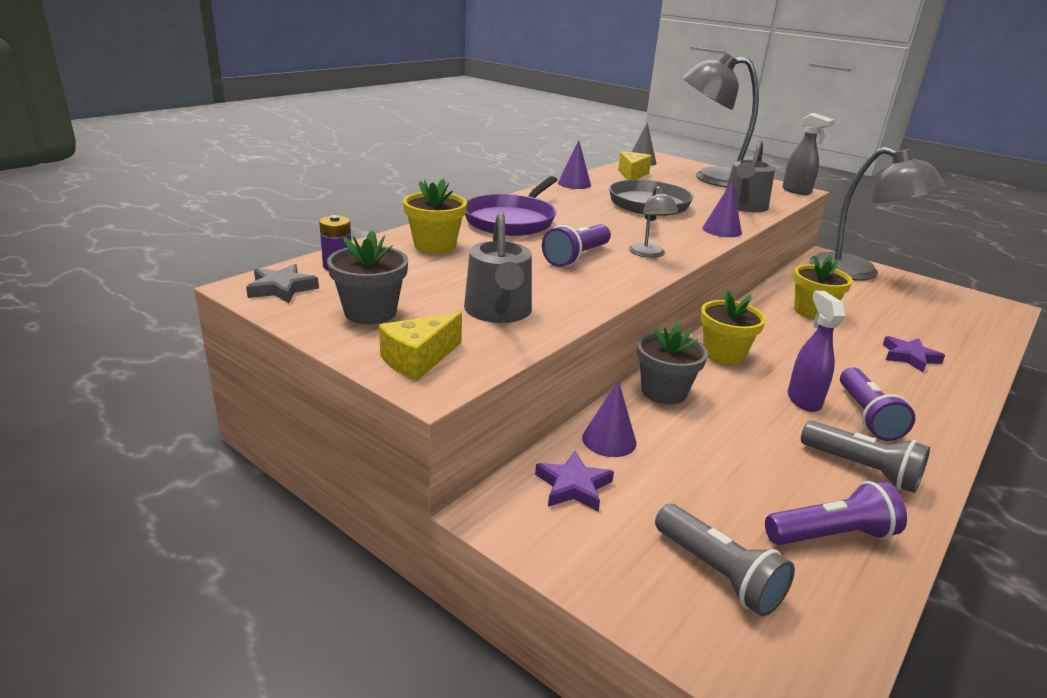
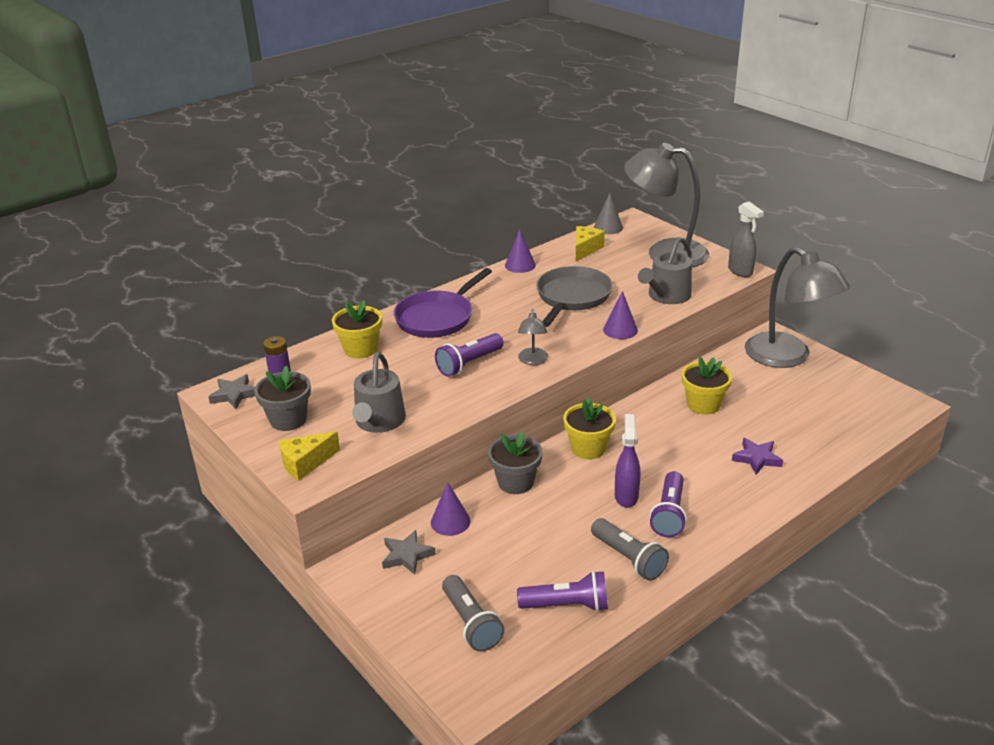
camera: 15 degrees right, 5 degrees up
purple star [535,451,614,511] -> grey star [382,530,436,575]

